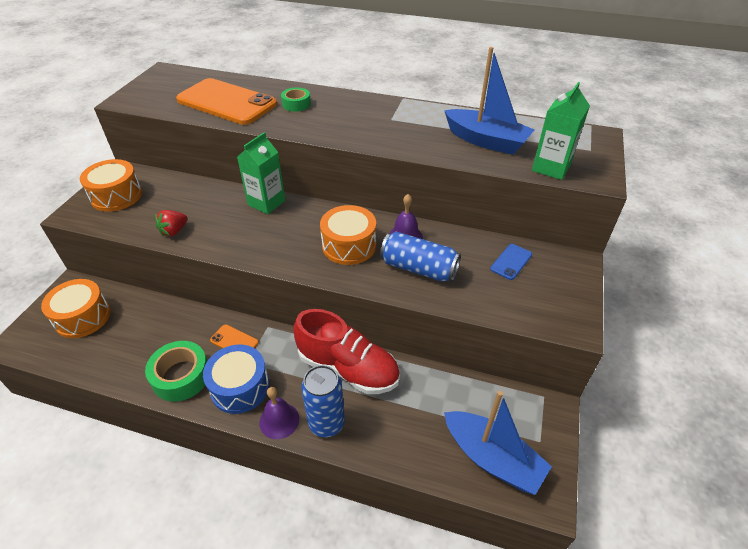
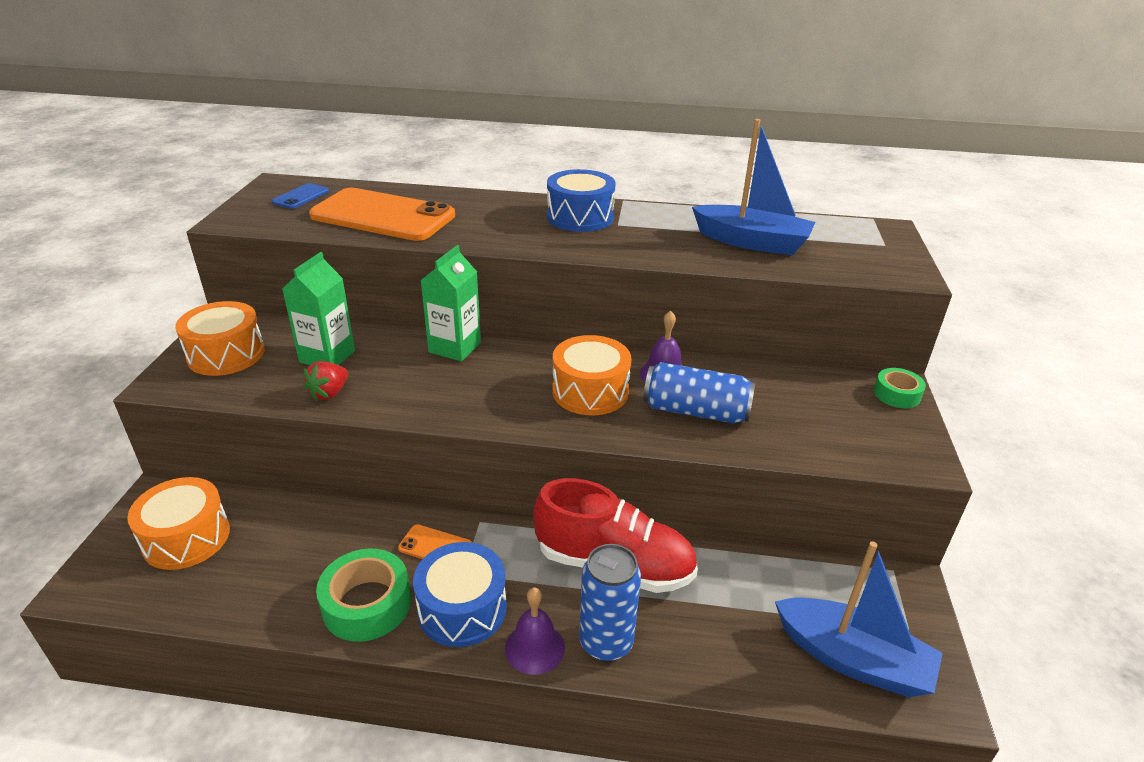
camera: 10 degrees left, 10 degrees down
green tape [281,88,311,112] -> green tape moved to [874,368,926,408]
blue phone [490,244,532,280] -> blue phone moved to [272,183,329,209]
green carton [532,82,590,180] -> green carton moved to [282,252,355,365]
none -> blue drum [547,169,615,232]

